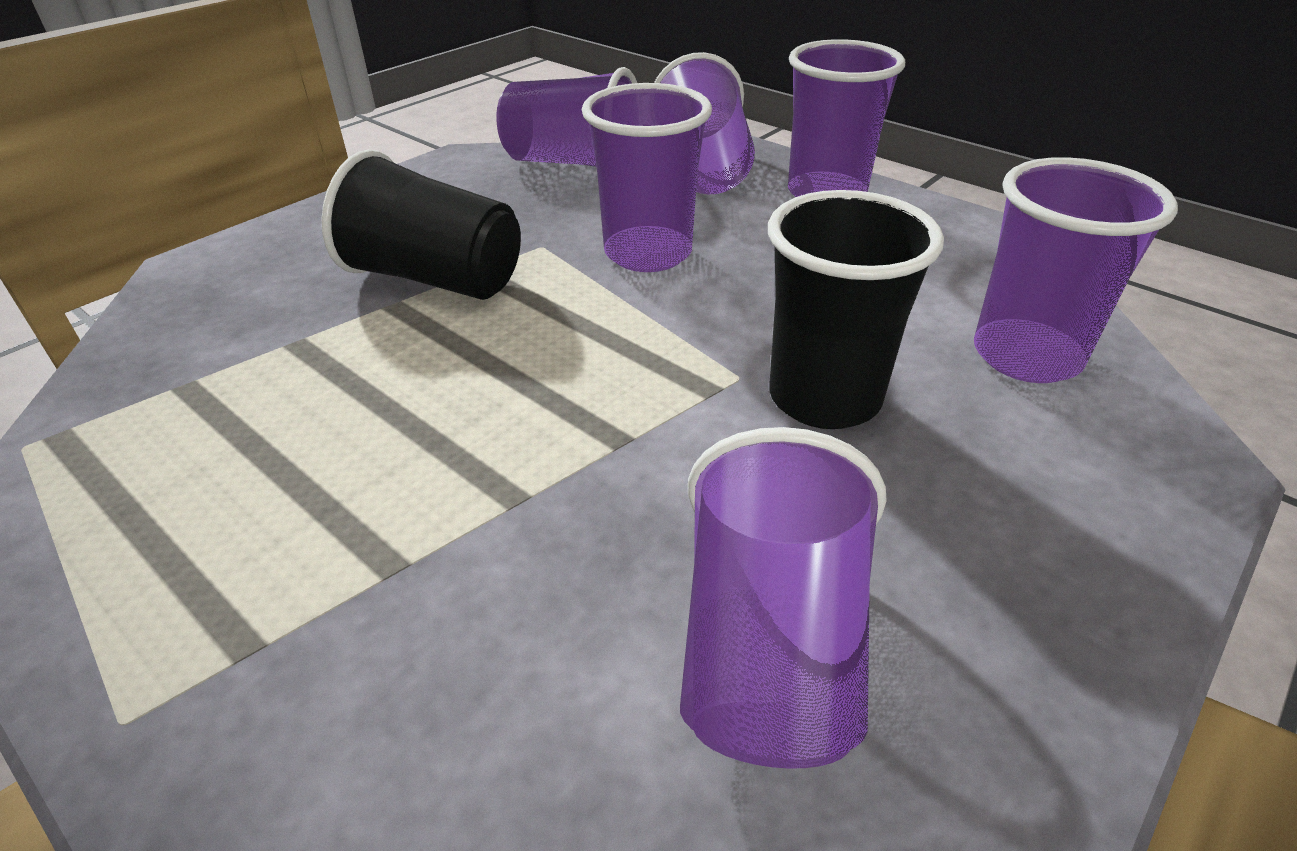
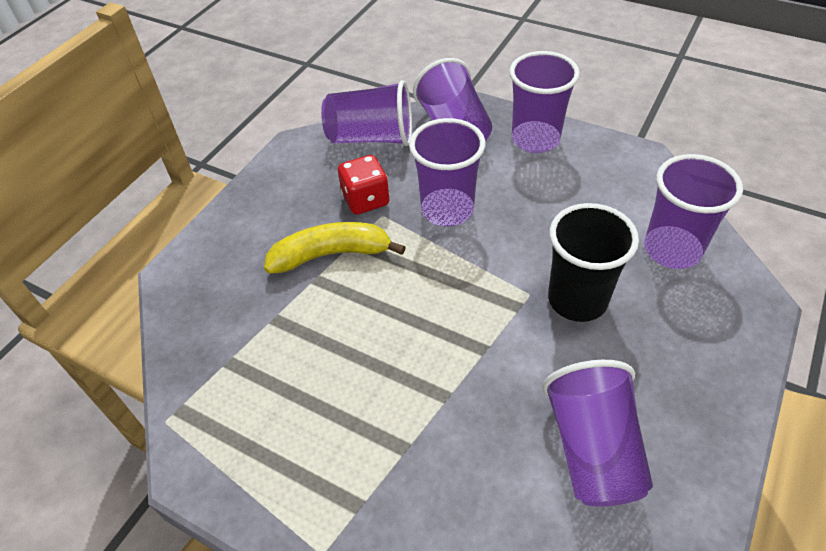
camera: 10 degrees left, 10 degrees up
black cup [322,150,521,300] -> yellow banana [264,222,406,274]
none -> red dice [338,155,390,215]

